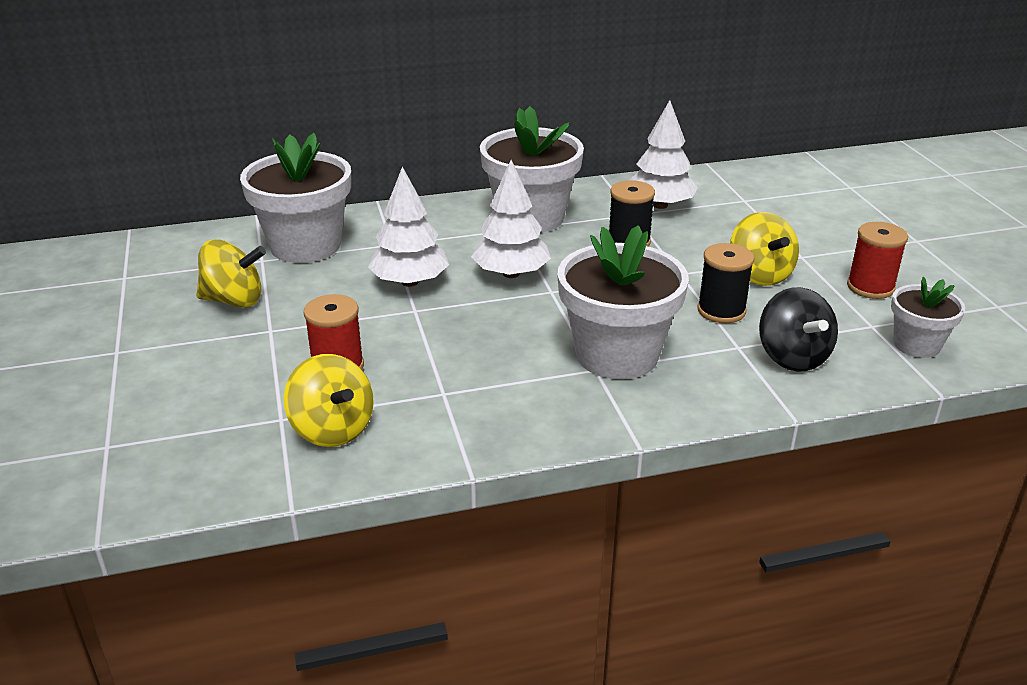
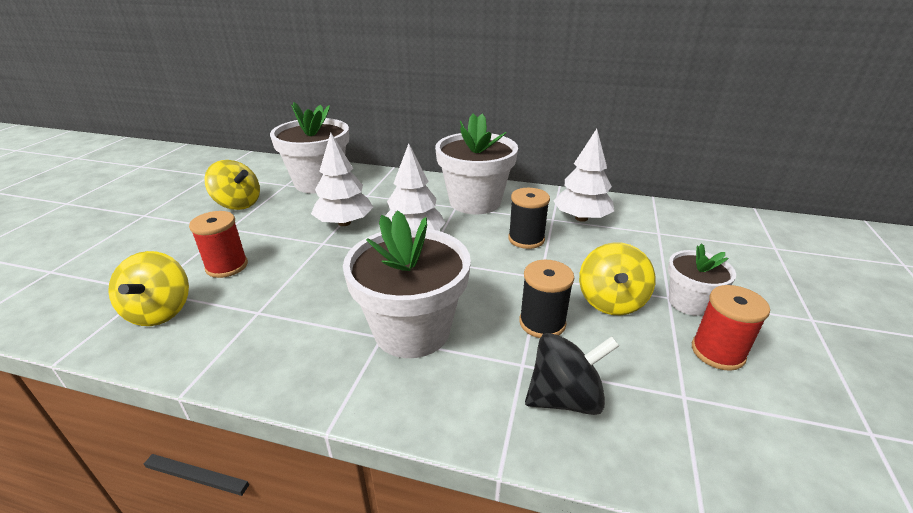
camera: 30 degrees right, 0 degrees up
black spinning top [759,287,838,372] -> black spinning top turned 120 degrees counterclockwise [525,333,619,415]
white flower pot [891,277,966,358] -> white flower pot moved to [668,243,736,316]

